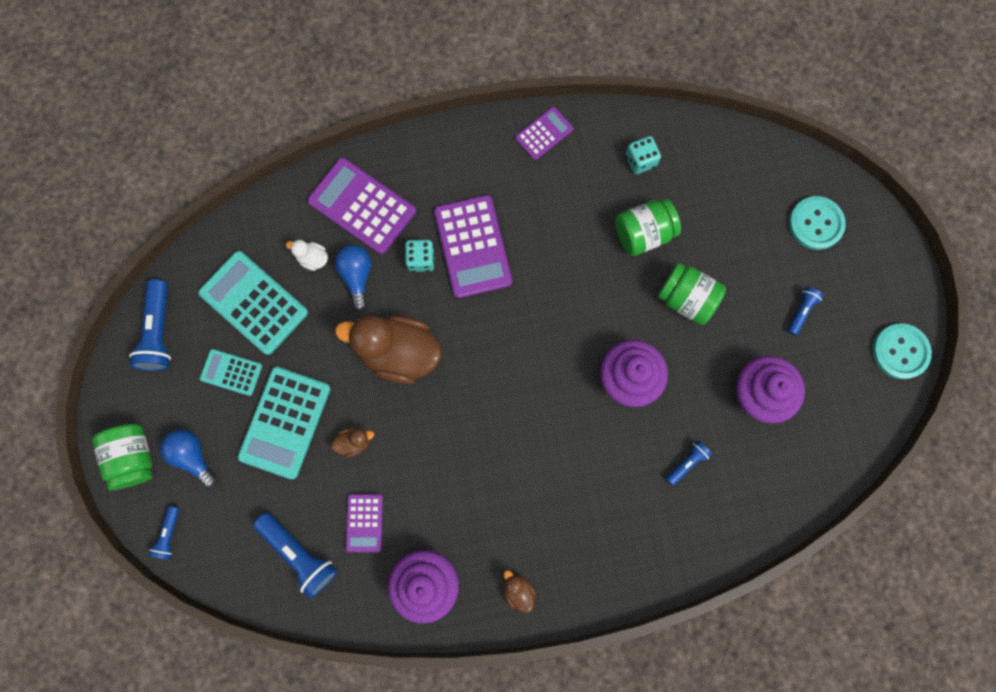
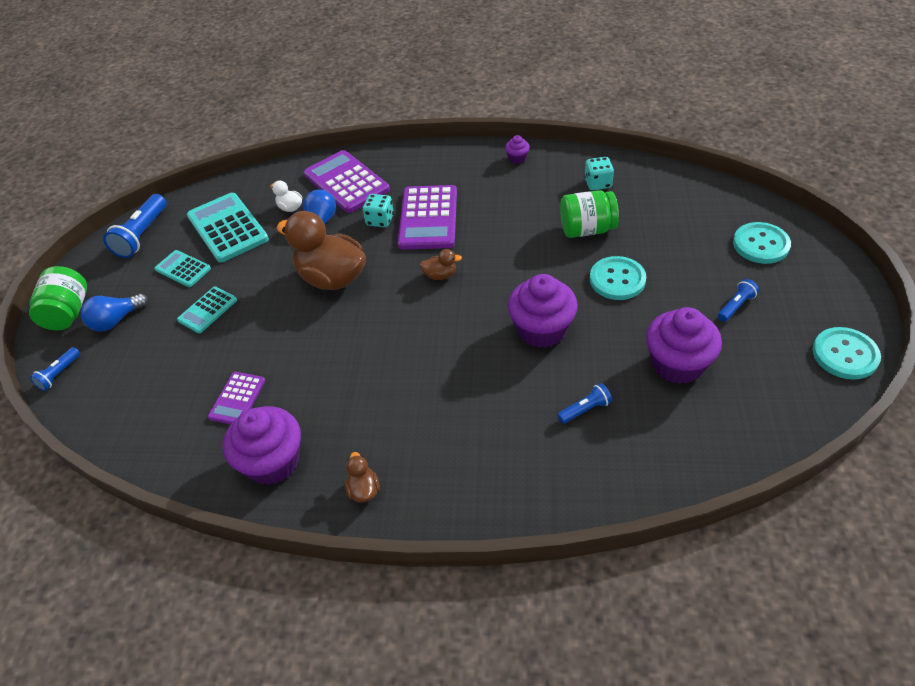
camera: 20 degrees right, 30 degrees down
blue light bulb [160,429,217,488] -> blue light bulb turned 105 degrees counterclockwise [81,294,148,331]
turquoise calculator [238,366,331,479] -> turquoise calculator [177,287,237,333], size x0.55
blue flashlight [253,513,338,599] -> none
brown duck [331,427,374,458] -> brown duck moved to [420,249,462,280]
purple calculator [515,107,573,160] -> purple cupcake [505,135,530,164]
green jar [658,263,726,325] -> turquoise button [590,256,646,300]

